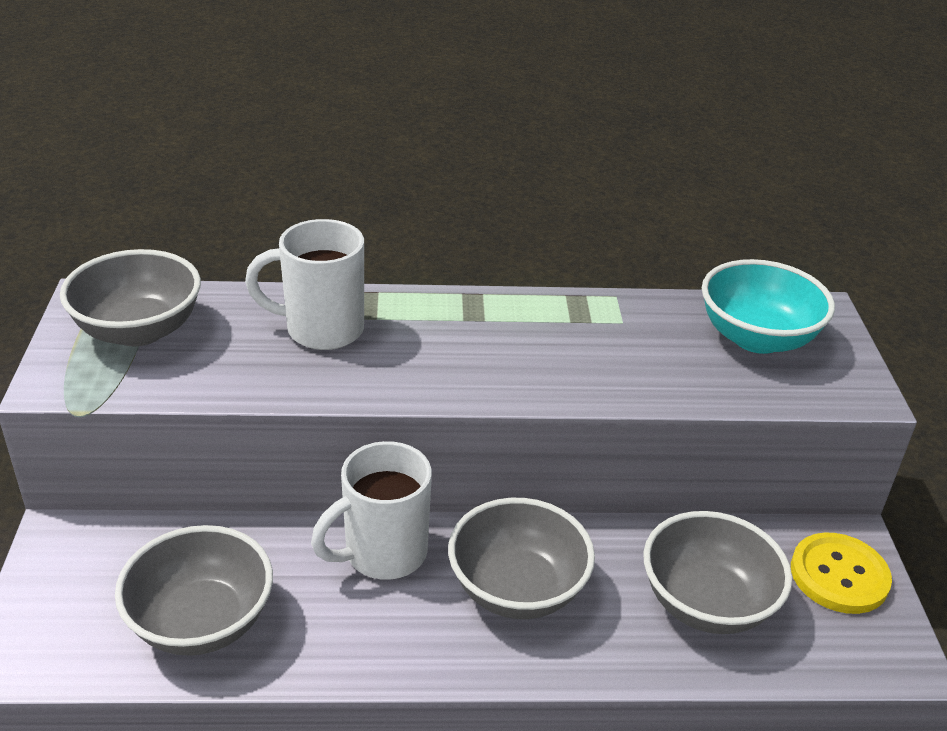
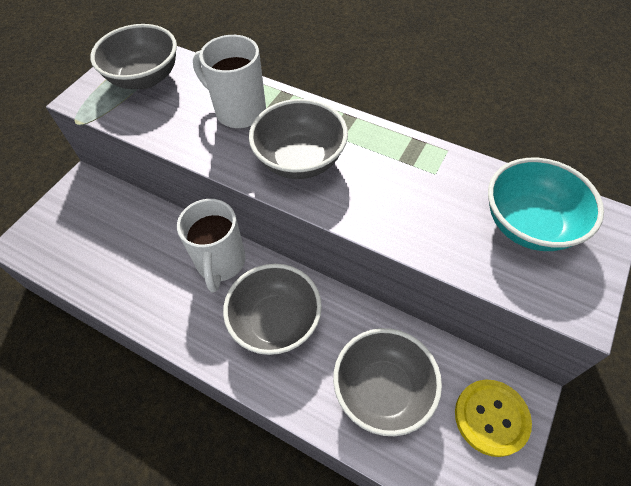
camera: 35 degrees right, 20 degrees up
grey bowl [115,525,273,656] -> grey bowl moved to [249,99,348,179]
white mug [311,441,432,580] -> white mug turned 90 degrees counterclockwise [177,199,246,293]

